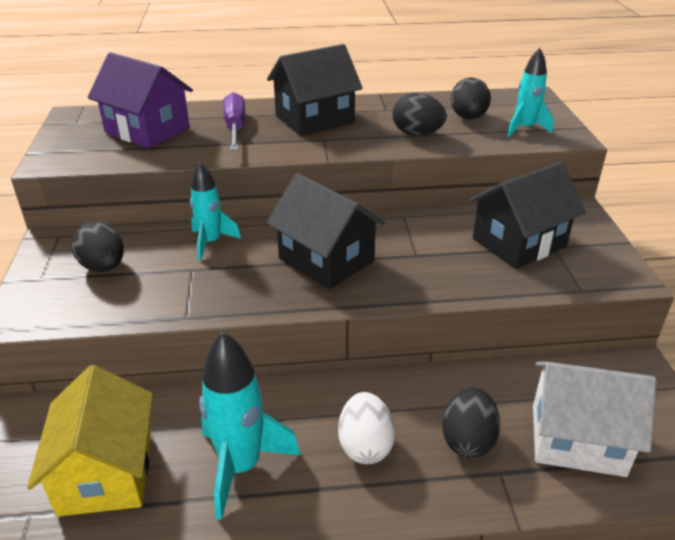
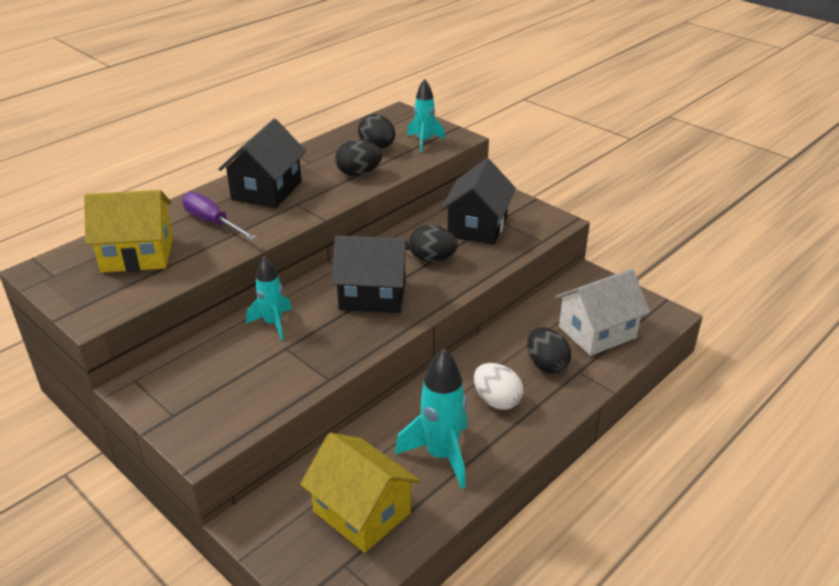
camera: 40 degrees left, 0 degrees up
black egg [71,222,124,272] -> black egg moved to [409,225,458,262]
purple house [88,52,193,148] -> yellow house [84,190,173,273]

